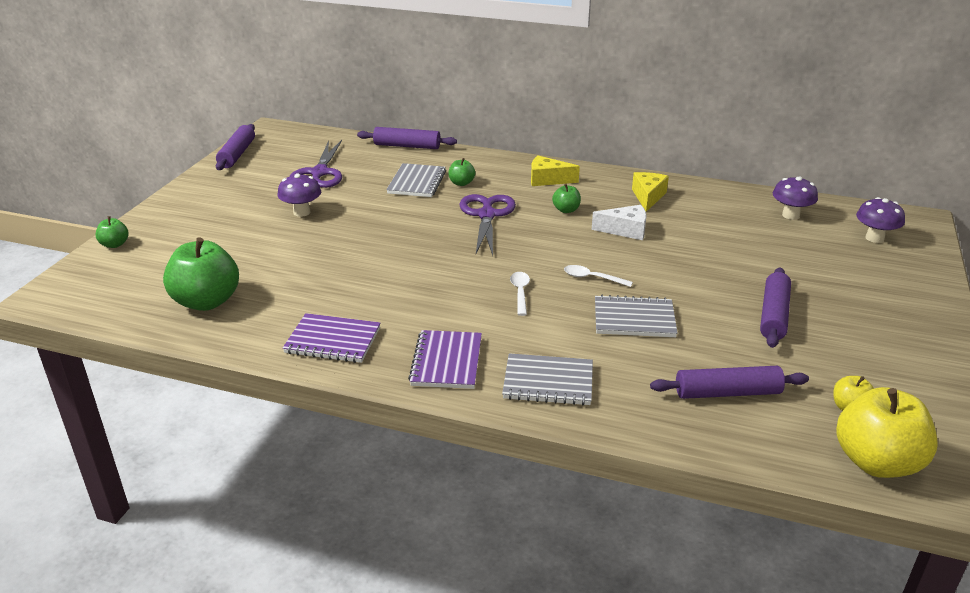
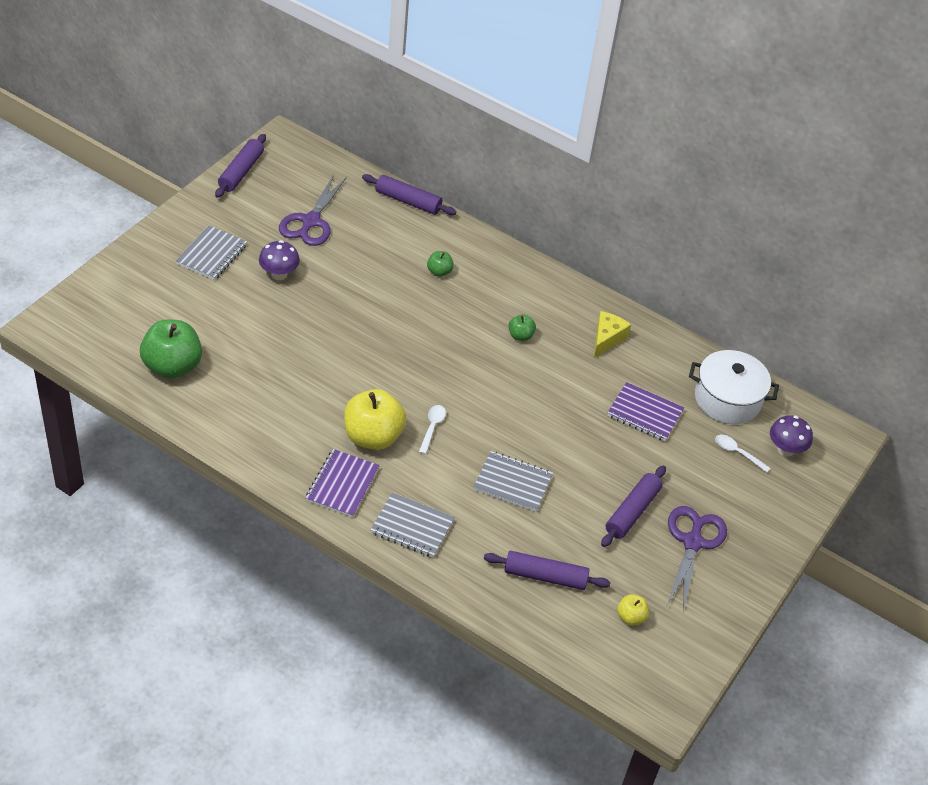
camera: 10 degrees right, 15 degrees up
green apple [95,216,128,248] -> none
purple notebook [283,313,380,363] -> purple notebook moved to [607,382,684,441]
grey notebook [386,163,446,197] -> grey notebook moved to [176,225,247,280]
purple scissors [459,194,516,256] -> purple scissors moved to [667,506,727,613]
yellow cheese [531,156,580,186] -> none
white spoon [564,265,633,287] -> white spoon moved to [715,435,770,473]
white cheese [592,205,647,240] -> none
purple mushroom [773,176,818,220] -> white pot [689,350,779,424]
yellow apple [836,387,938,478] -> yellow apple moved to [344,389,407,450]

